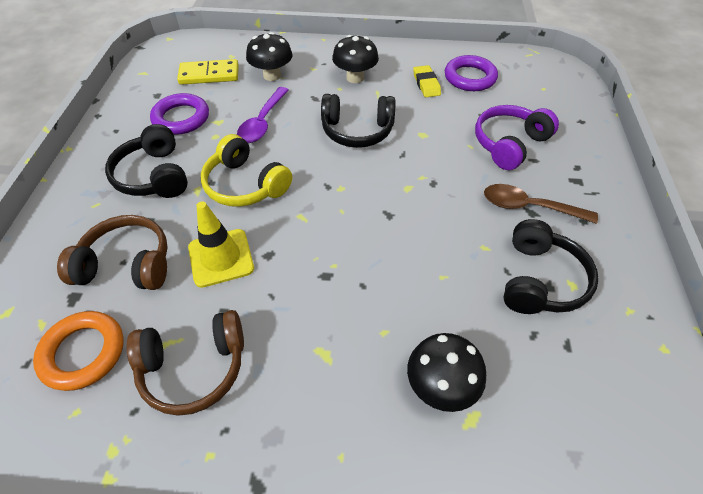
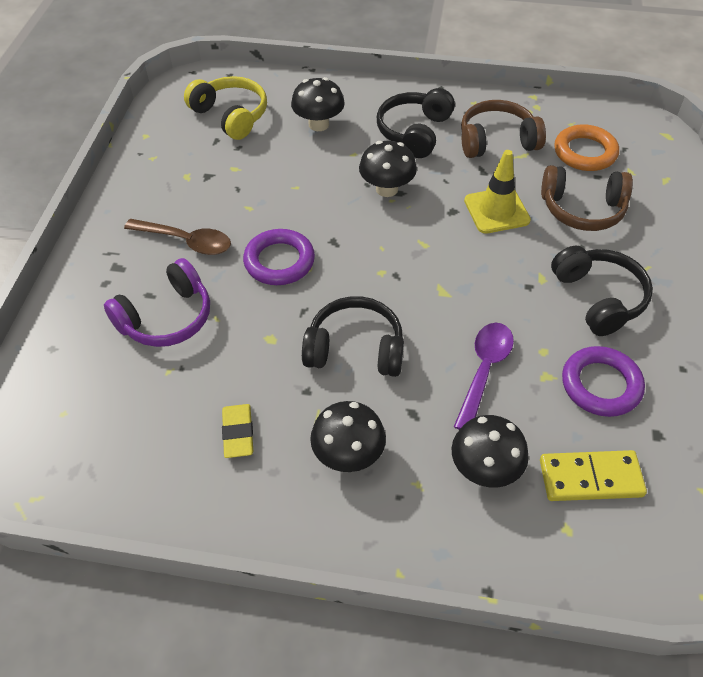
camera: 175 degrees left, 0 degrees up
yellow headphones [201,134,292,207] -> yellow headphones moved to [184,76,267,140]
purple ring [445,55,498,91] -> purple ring moved to [243,229,315,285]
black headphones [504,219,599,314] -> black headphones moved to [377,88,455,158]
none -> black mushroom [359,141,417,197]

